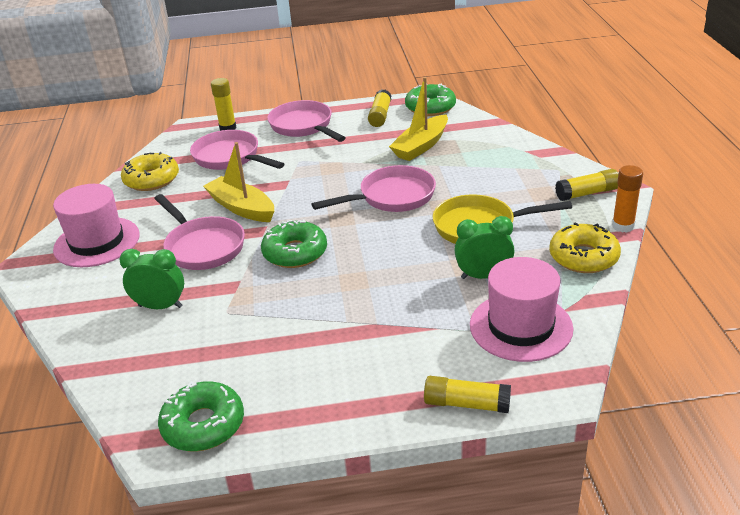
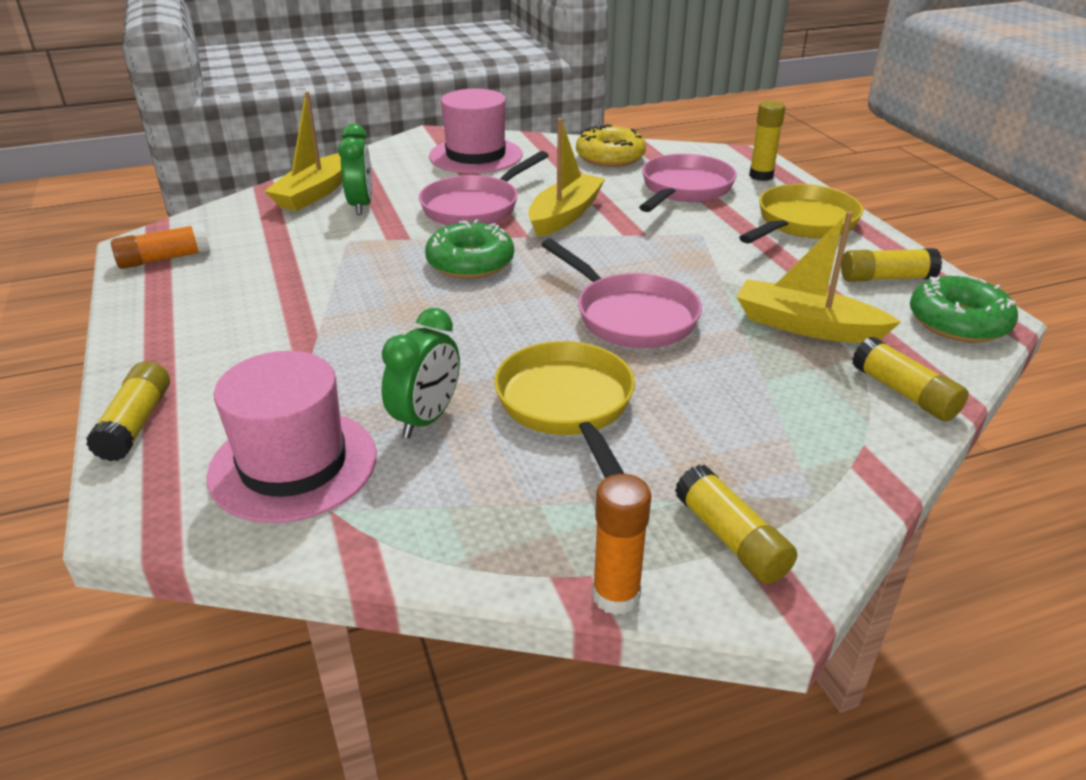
camera: 75 degrees right, 0 degrees up
green donut [158,382,244,452] -> orange glue stick [111,223,210,269]
pink pan [267,100,346,142] -> yellow pan [739,184,863,244]
green clock [454,216,515,279] -> green clock turned 45 degrees clockwise [382,308,460,438]
yellow donut [549,222,621,273] -> none
none -> yellow boat [264,91,342,211]
none -> yellow glue stick [852,336,969,421]

